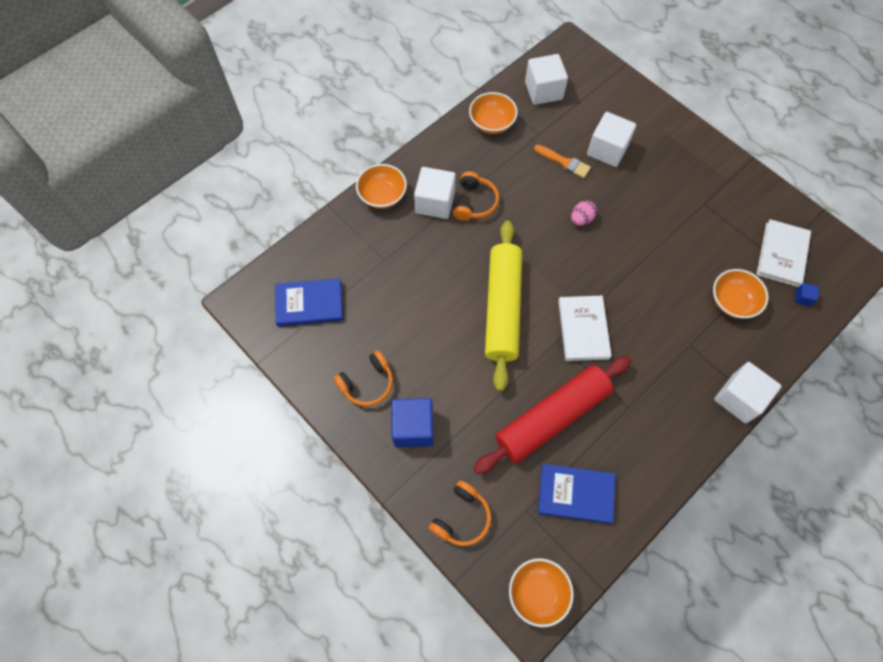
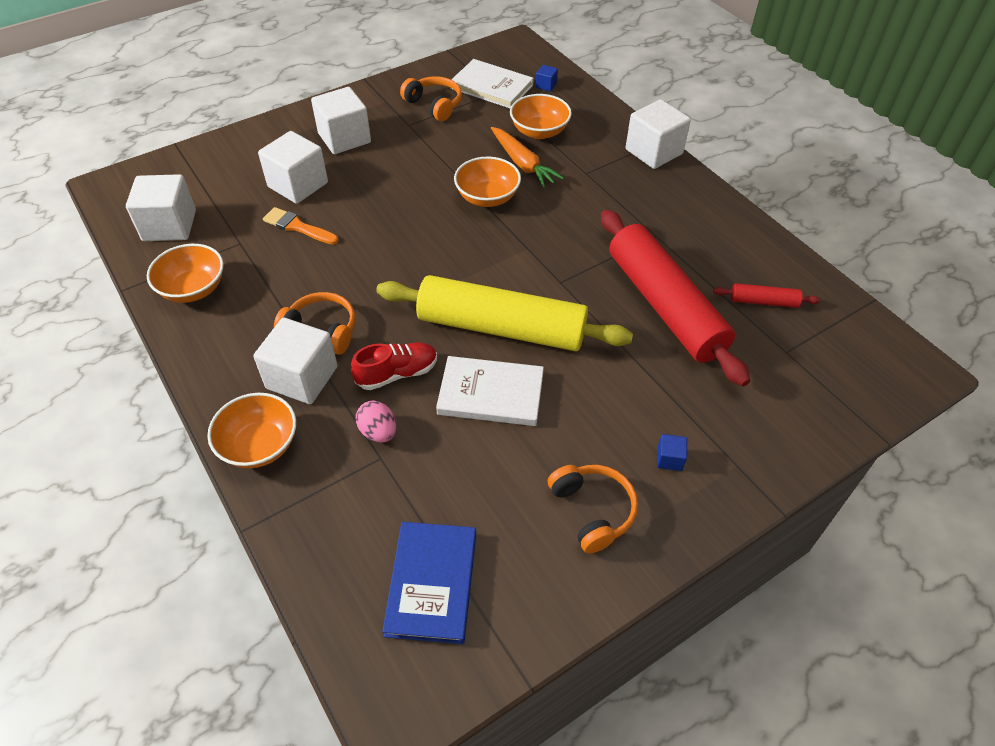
camera: 80 degrees left, 15 degrees down
blue cube [391,398,434,447] -> blue cube [657,434,687,471], size x0.44
orange headphones [429,481,491,546] -> orange headphones moved to [400,76,462,121]
orange bowl [509,558,574,627] -> orange bowl moved to [454,156,521,207]
orange brush [534,145,591,178] -> orange brush turned 105 degrees counterclockwise [263,207,339,245]
blue book [538,464,615,524] -> red rolling pin [713,283,820,308]
white book [558,296,612,361] -> white book moved to [436,356,544,426]
pink egg [571,200,597,226] -> pink egg moved to [356,400,396,443]
none -> white cube [311,87,371,154]
none -> red shoe [351,342,437,390]
none -> orange carrot [491,127,564,188]

